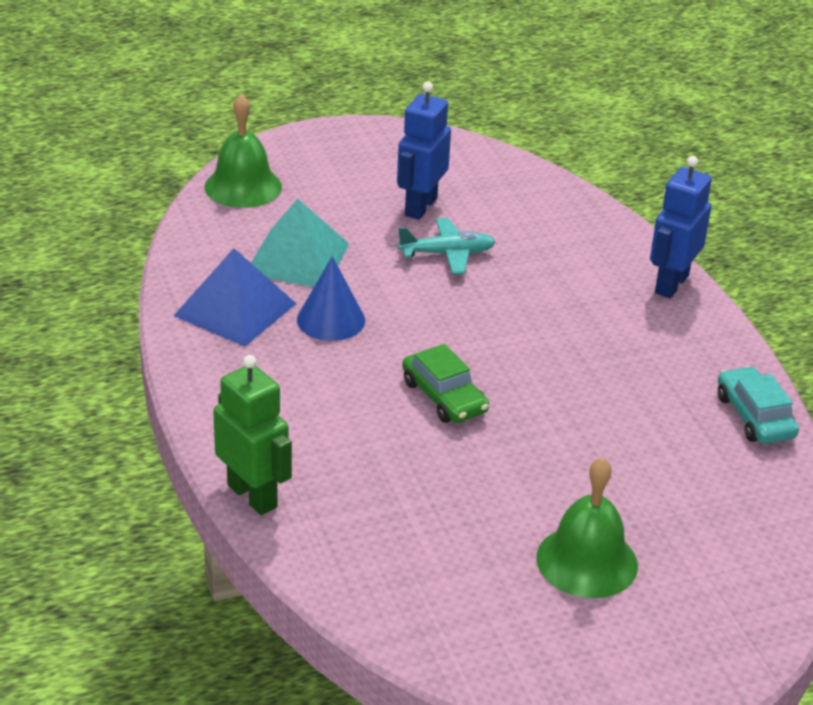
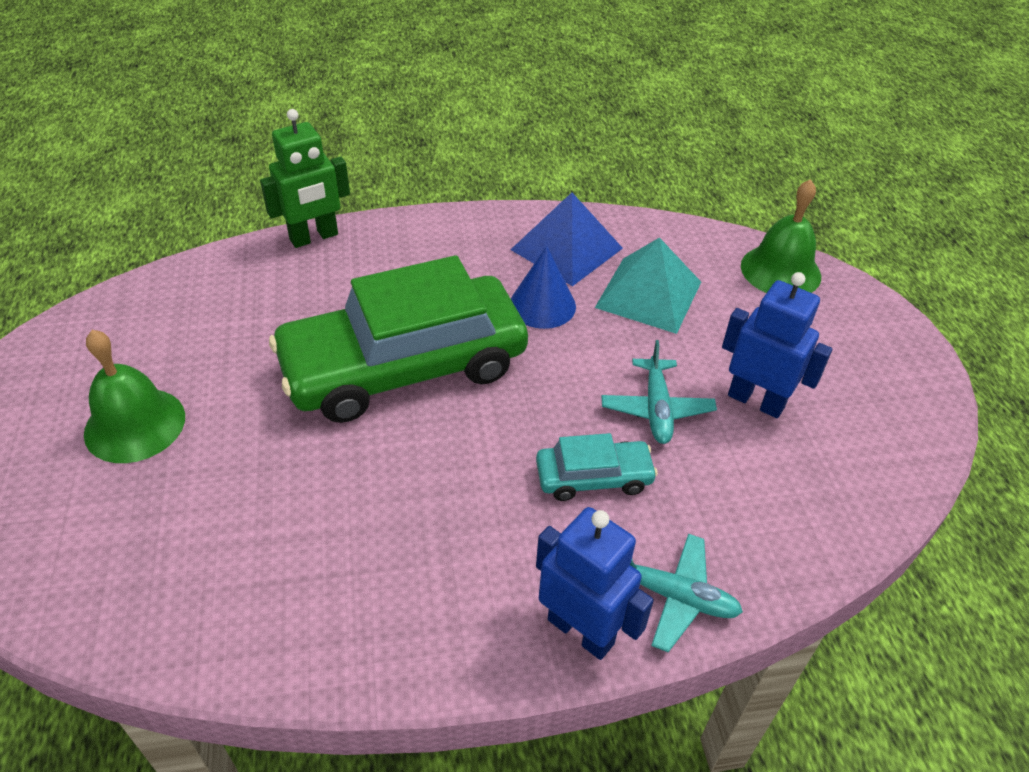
camera: 100 degrees right, 10 degrees up
green car [402,344,489,423] -> green car [269,255,528,423], size x2.30
turquoise car [718,366,799,444] -> turquoise car moved to [536,433,658,501]
none -> turquoise plane [630,533,743,652]

